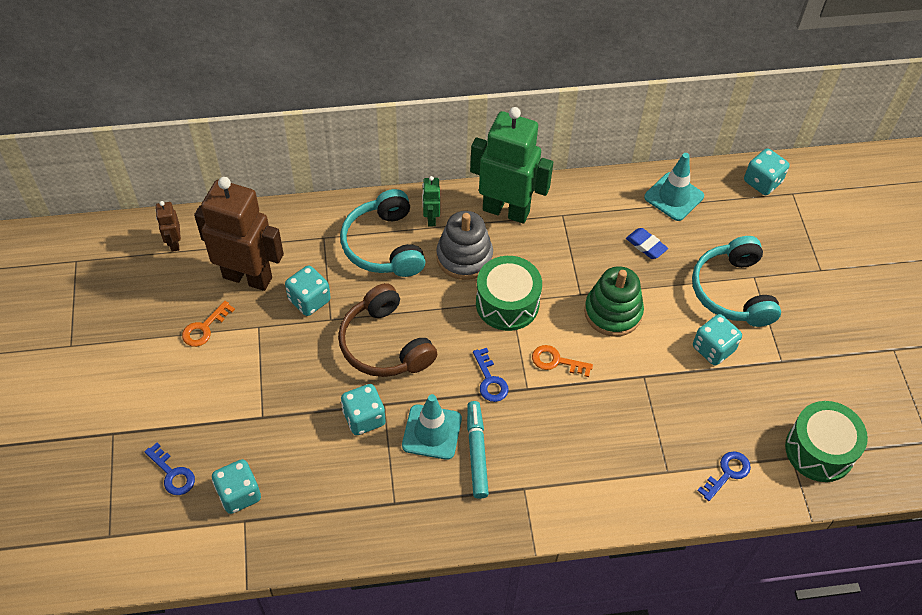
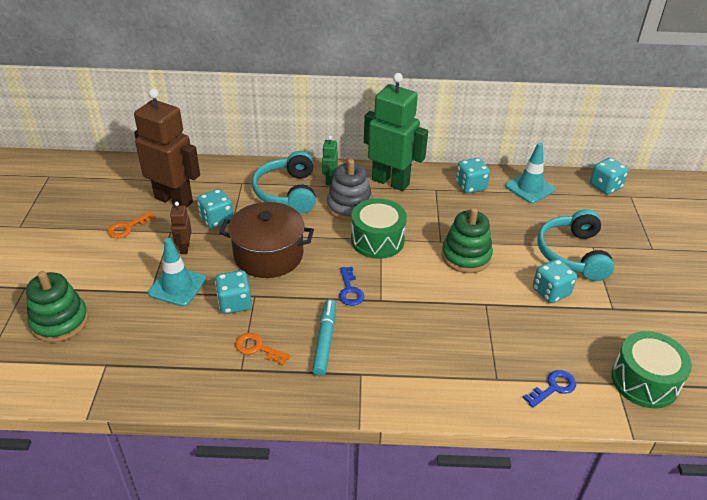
camera: 10 degrees right, 15 degrees down
blue key [144,443,195,495] -> green stacking toy [26,271,89,343]
brown robot [156,201,181,252] -> brown robot moved to [170,202,192,254]
turquoise dice [212,459,261,514] -> turquoise dice moved to [456,158,490,193]
brown headphones [338,283,437,377] -> brown pot [219,202,314,278]
turquoise traffic cone [402,394,462,460] -> turquoise traffic cone moved to [148,238,206,307]
orange key [532,345,593,377] -> orange key moved to [235,333,290,366]
blue eraser [626,228,668,259] -> none

